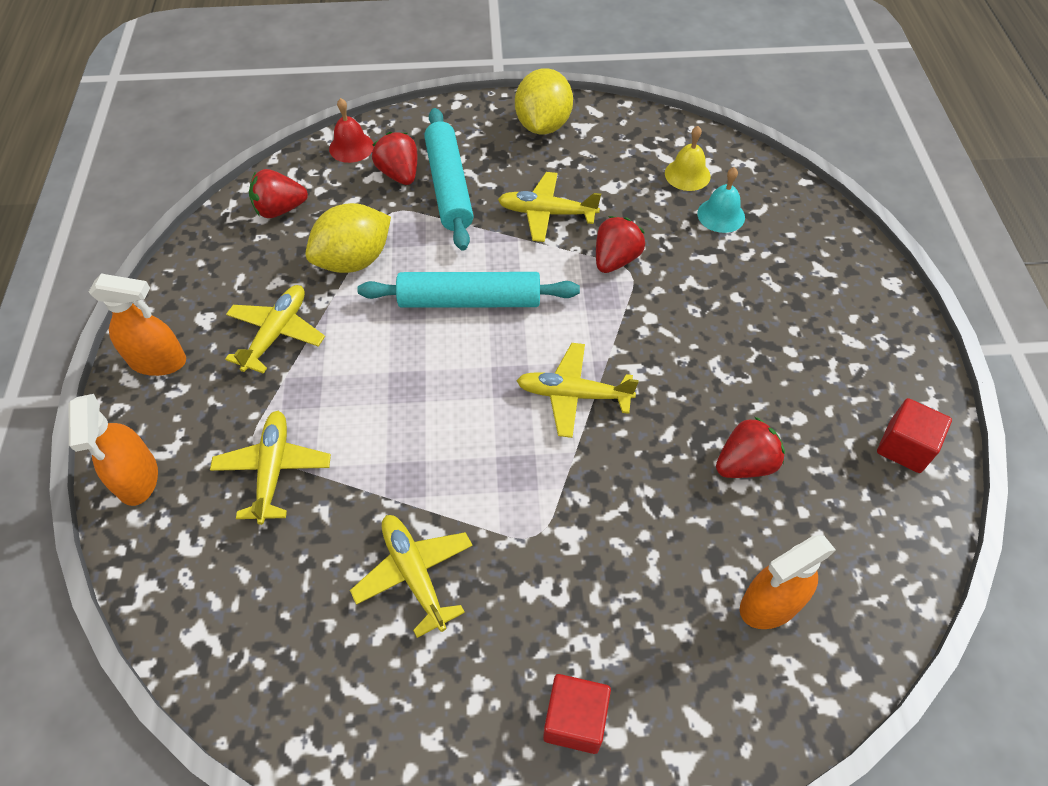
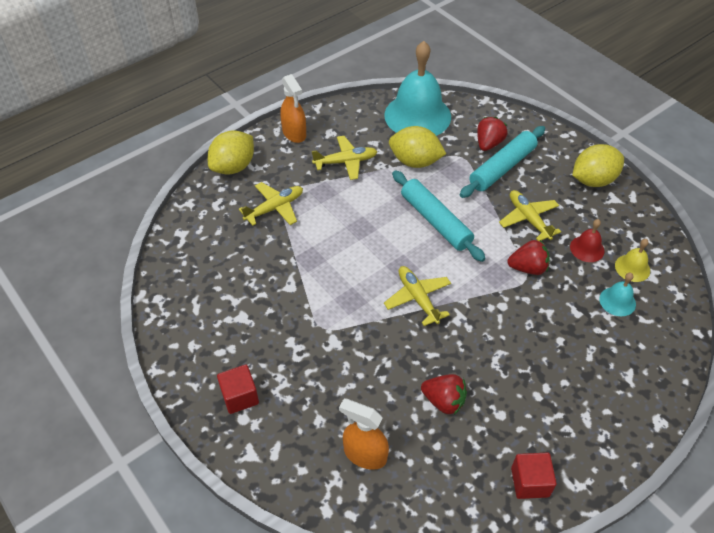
camera: 55 degrees right, 5 degrees down
orange spray bottle [69,394,158,506] -> yellow lemon [208,130,254,175]
red strawberry [249,169,308,218] -> turquoise bell [384,41,451,136]
red bell [329,98,374,163] -> red bell moved to [570,219,605,262]
yellow plane [350,515,473,638] -> none

